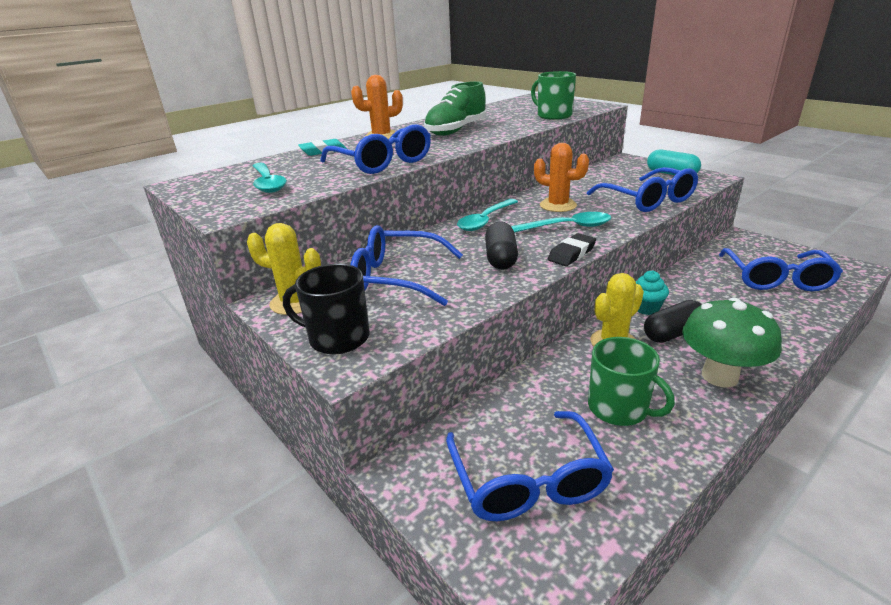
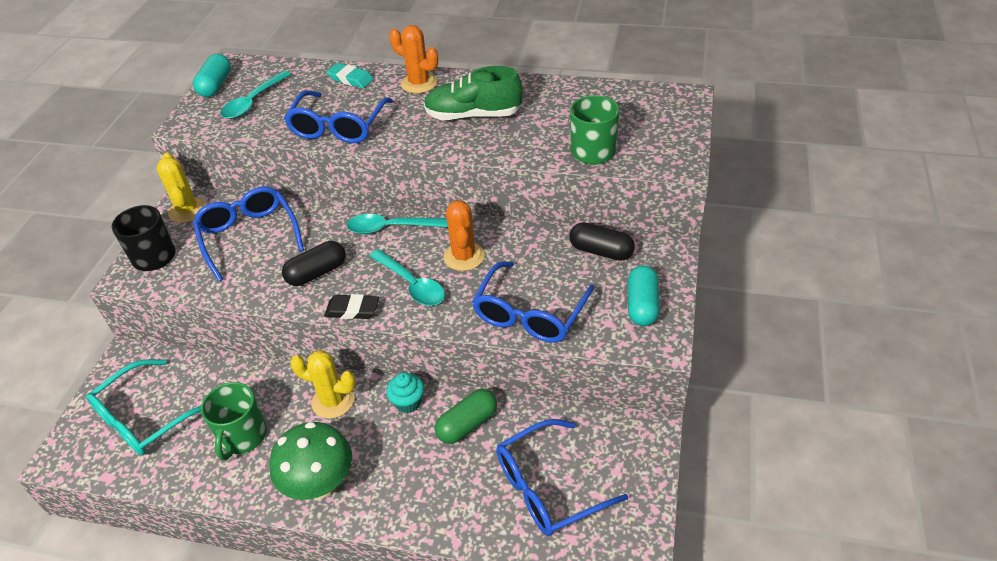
camera: 55 degrees right, 15 degrees up
blue glasses [446,411,614,521] -> turquoise glasses [86,359,201,455]
black capsule [644,300,702,343] -> black capsule moved to [569,222,635,261]
none -> turquoise capsule [193,54,231,97]
none -> green capsule [435,389,497,444]

